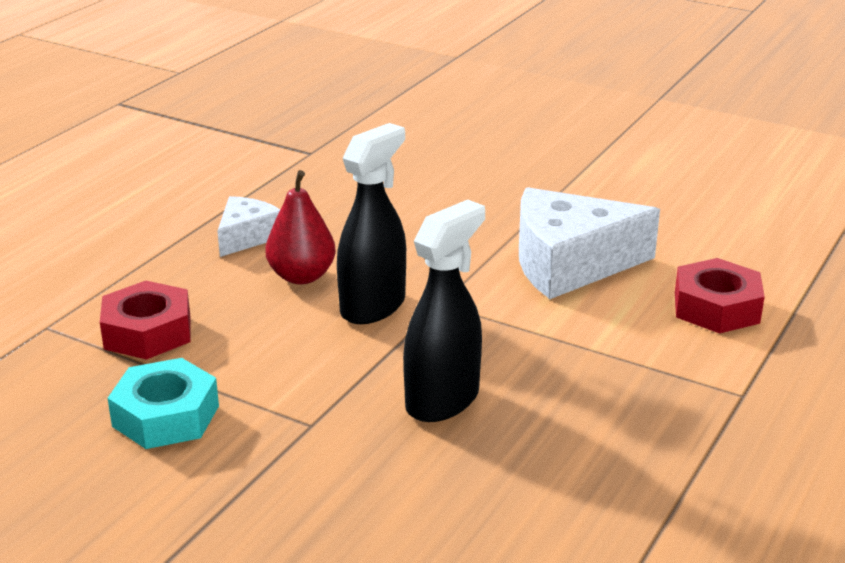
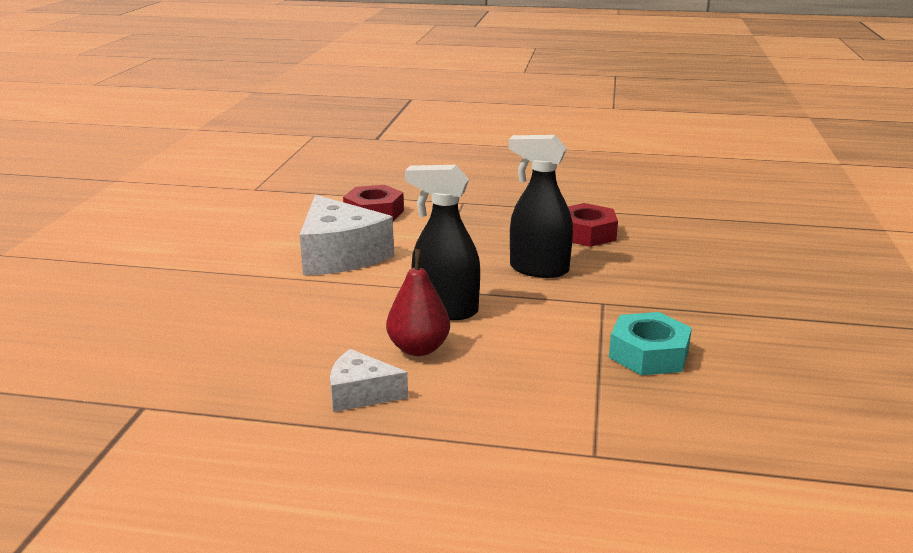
camera: 110 degrees left, 5 degrees down
red nut [100,281,191,360] -> red nut moved to [568,203,618,247]

